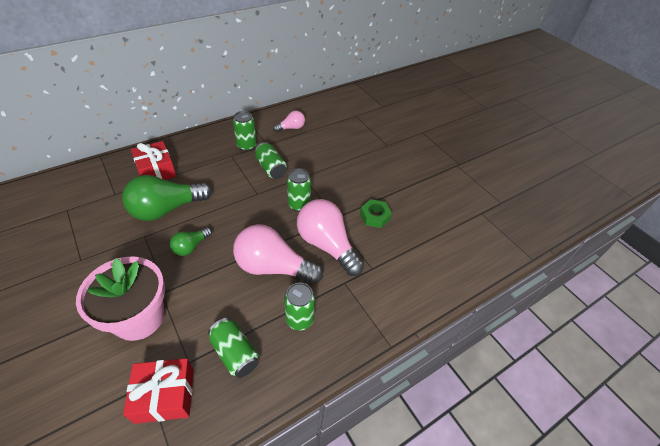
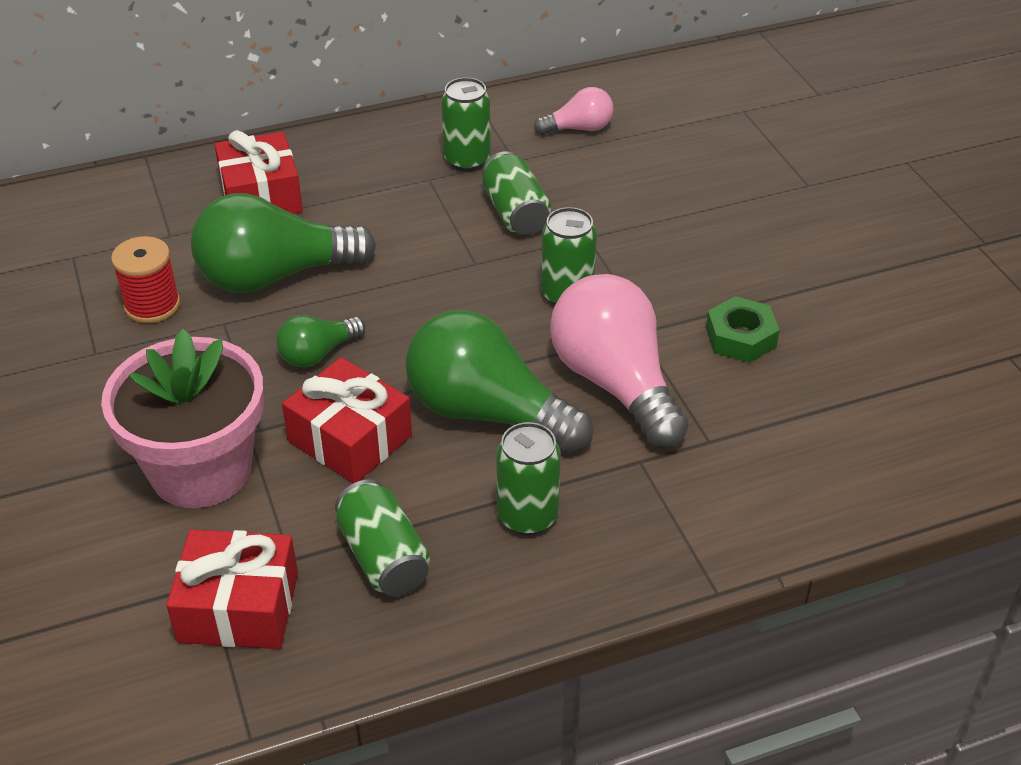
camera: 15 degrees right, 5 degrees down
pink light bulb [233,224,323,284] -> green light bulb [405,310,593,453]
none -> red spool [111,236,180,323]
none -> red gift [282,357,412,483]

